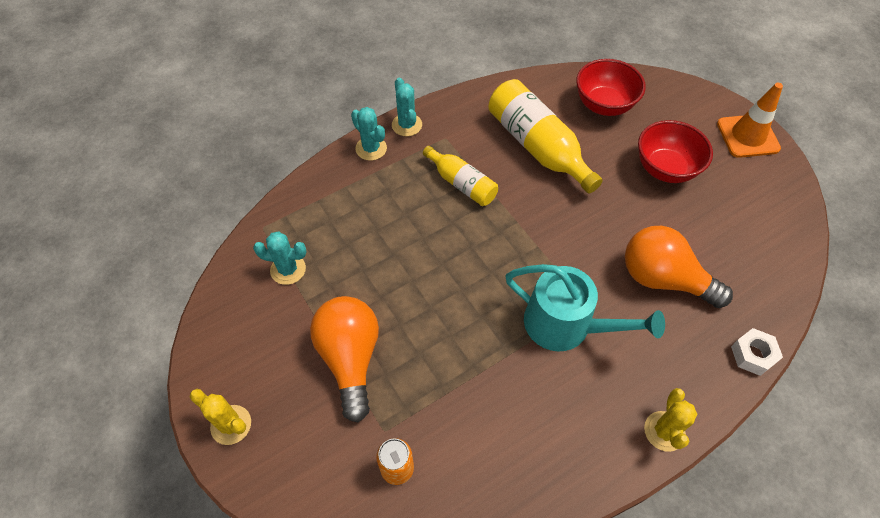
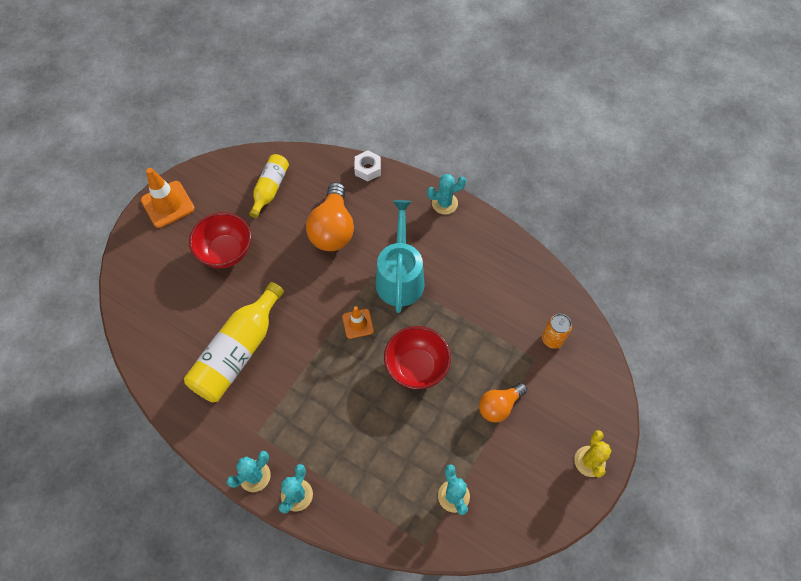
camera: 115 degrees left, 5 degrees up
orange light bulb [310,296,379,423] -> orange light bulb [479,383,527,423], size x0.61
yellow bottle [423,146,498,206] -> yellow bottle moved to [249,154,289,218]
red bowl [576,59,646,116] -> red bowl moved to [384,326,451,389]
yellow cactus [644,388,697,452] -> turquoise cactus [427,174,466,214]
none -> orange traffic cone [342,306,374,339]

